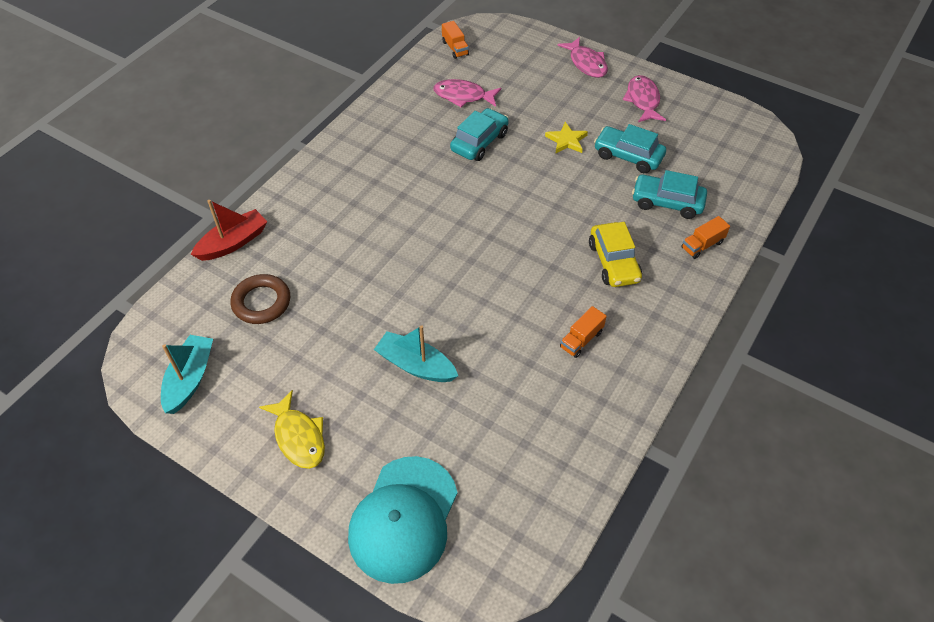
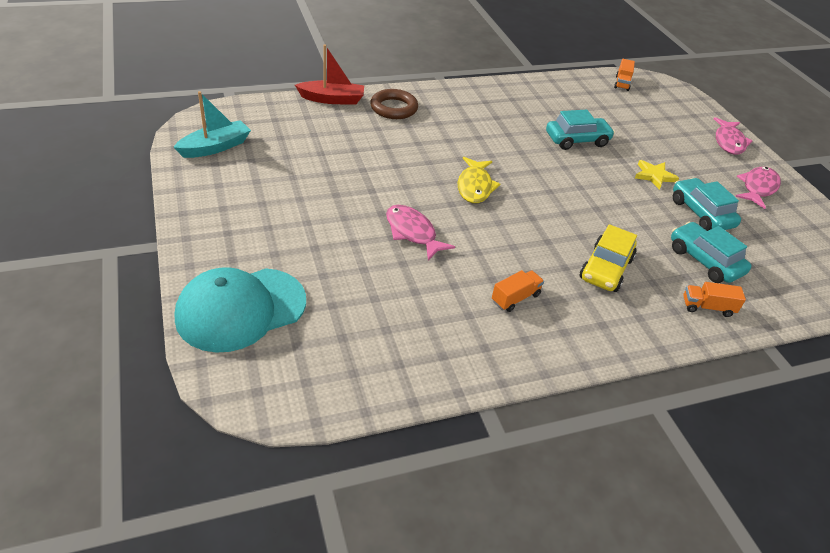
camera: 35 degrees right, 10 degrees down
brown ring [231,274,290,324] -> brown ring moved to [370,89,418,119]
yellow fish [259,390,325,469] -> yellow fish moved to [458,157,500,203]
turquoise boat [374,325,458,382] -> none
pink fish [433,79,501,107] -> pink fish moved to [386,205,455,260]
orange truck [560,306,607,358] -> orange truck turned 150 degrees clockwise [492,270,544,312]

